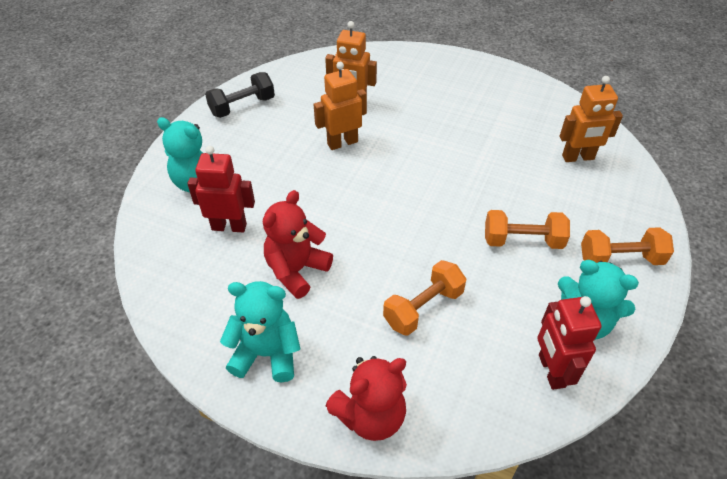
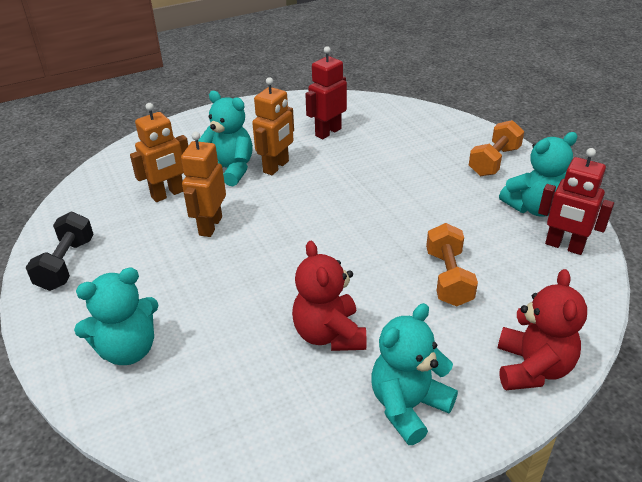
camera: 50 degrees left, 10 degrees down
red robot [187,146,255,232] -> red robot moved to [305,46,347,139]
orange dumbbell [485,210,570,249] -> none
orange robot [560,76,623,162] -> orange robot moved to [252,77,294,175]
none -> turquoise teddy bear [198,91,253,186]

